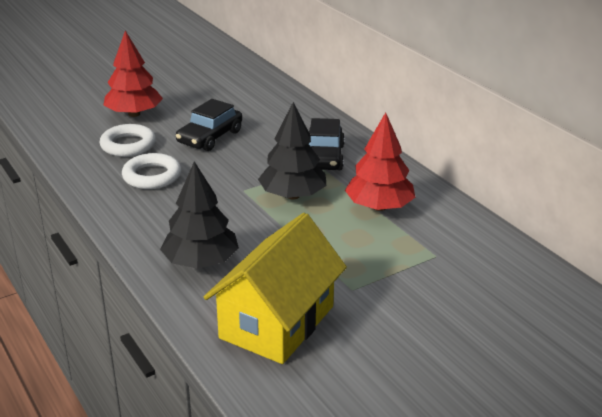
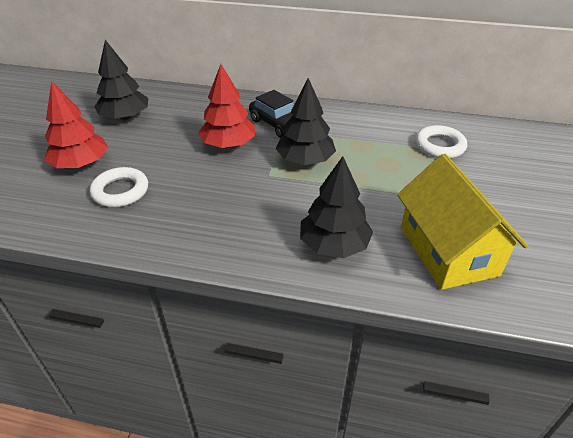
camera: 45 degrees left, 10 degrees up
white ring [122,153,181,189] -> white ring moved to [415,125,467,158]
black car [176,99,242,151] -> none
red tree [345,112,416,211] -> red tree moved to [198,64,255,148]
none -> black tree [94,40,148,120]

